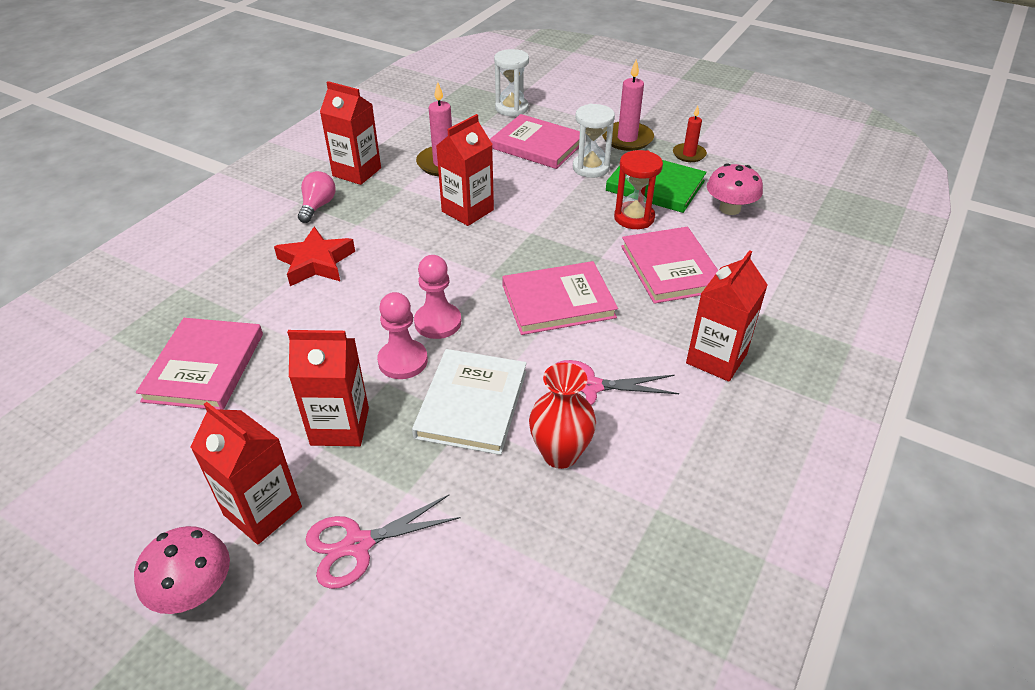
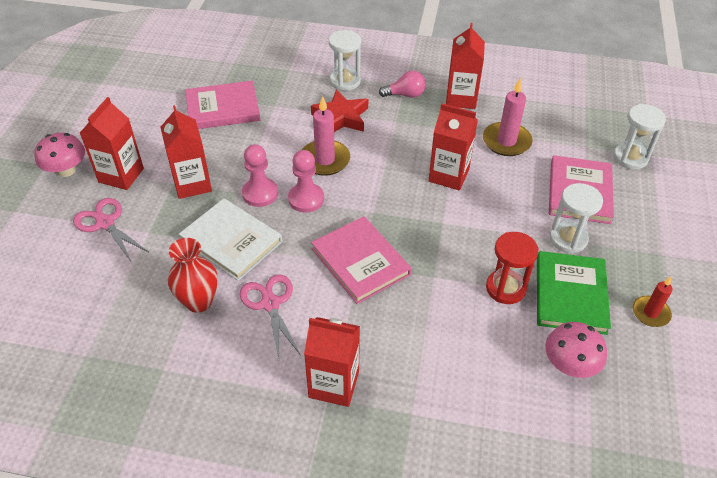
camera: 70 degrees right, 5 degrees up
white book [412,349,527,455] -> white book turned 45 degrees clockwise [179,198,282,281]
pink candle [602,59,654,151] -> pink candle moved to [302,96,350,176]
pink book [621,227,718,304] -> none
none -> white hourglass [329,30,361,91]

